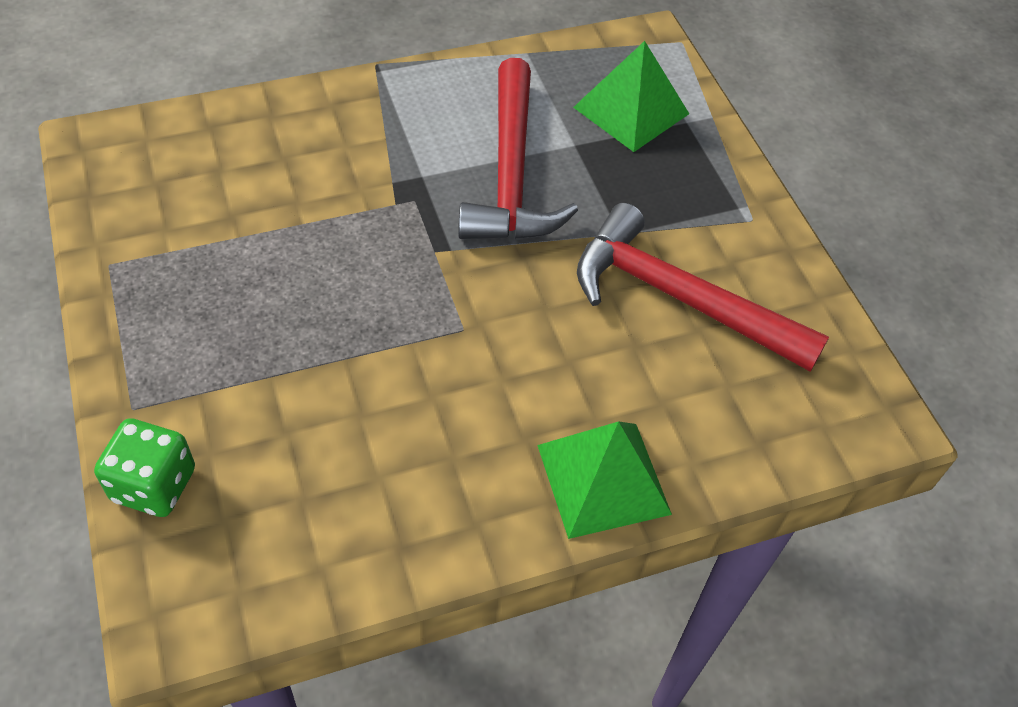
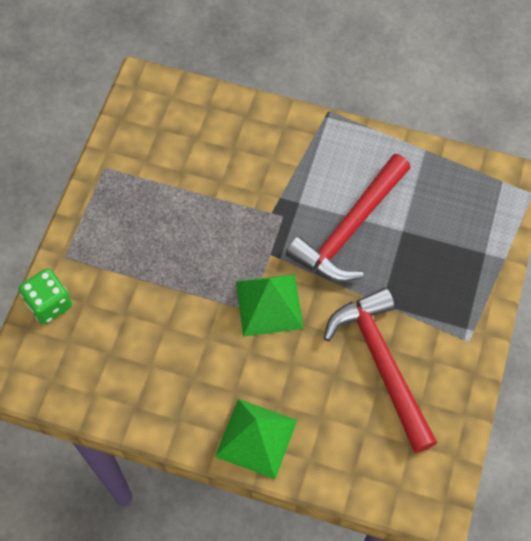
camera: 40 degrees right, 10 degrees up
green pyramid [573,41,689,152] -> green pyramid moved to [236,274,304,337]

